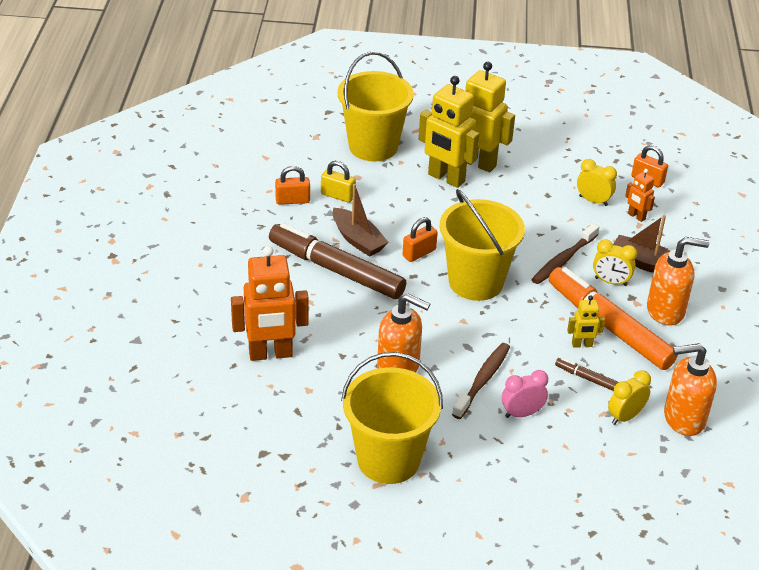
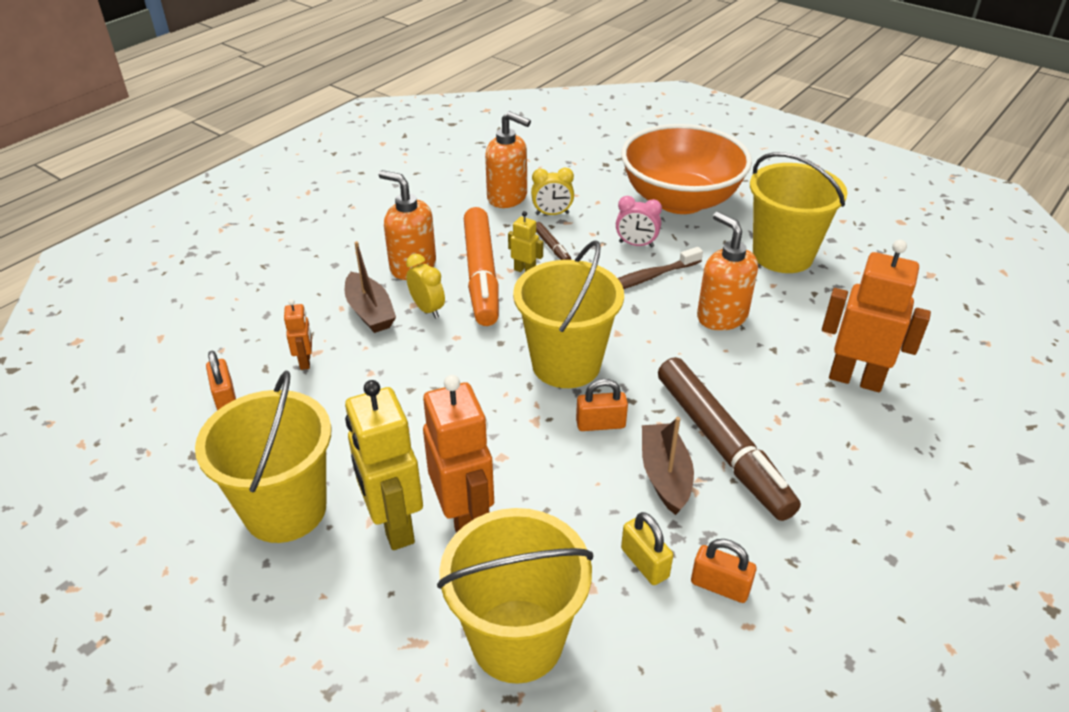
camera: 145 degrees left, 0 degrees up
yellow robot [419,76,480,188] -> orange robot [423,375,494,533]
brown toothbrush [532,223,599,284] -> none
yellow clock [577,159,617,206] -> none
none -> yellow bucket [195,370,332,543]
none -> orange bowl [621,124,752,214]

